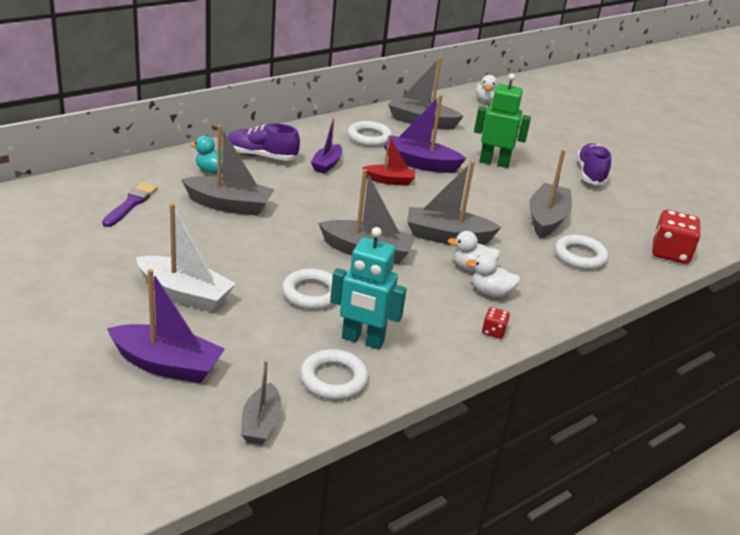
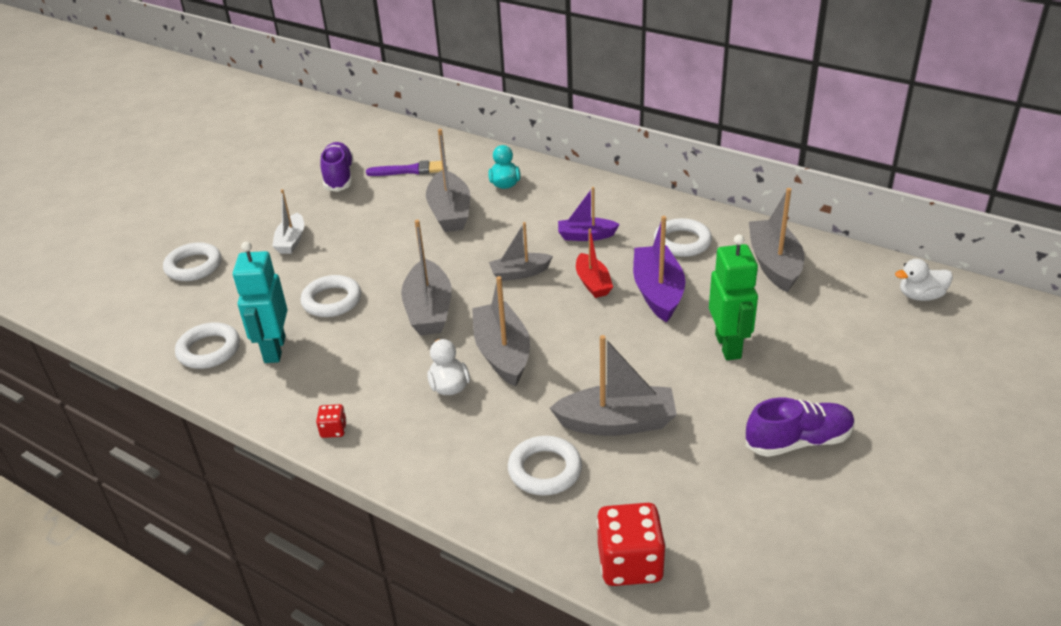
camera: 75 degrees right, 5 degrees up
purple boat [107,269,225,383] -> white ring [163,242,221,281]
white boat [136,203,236,312] -> white boat [272,189,304,254], size x0.62
purple shoe [228,123,300,161] -> purple shoe moved to [320,142,353,192]
grey boat [241,360,282,445] -> grey boat moved to [489,222,553,281]
white duck [466,253,521,297] -> none

